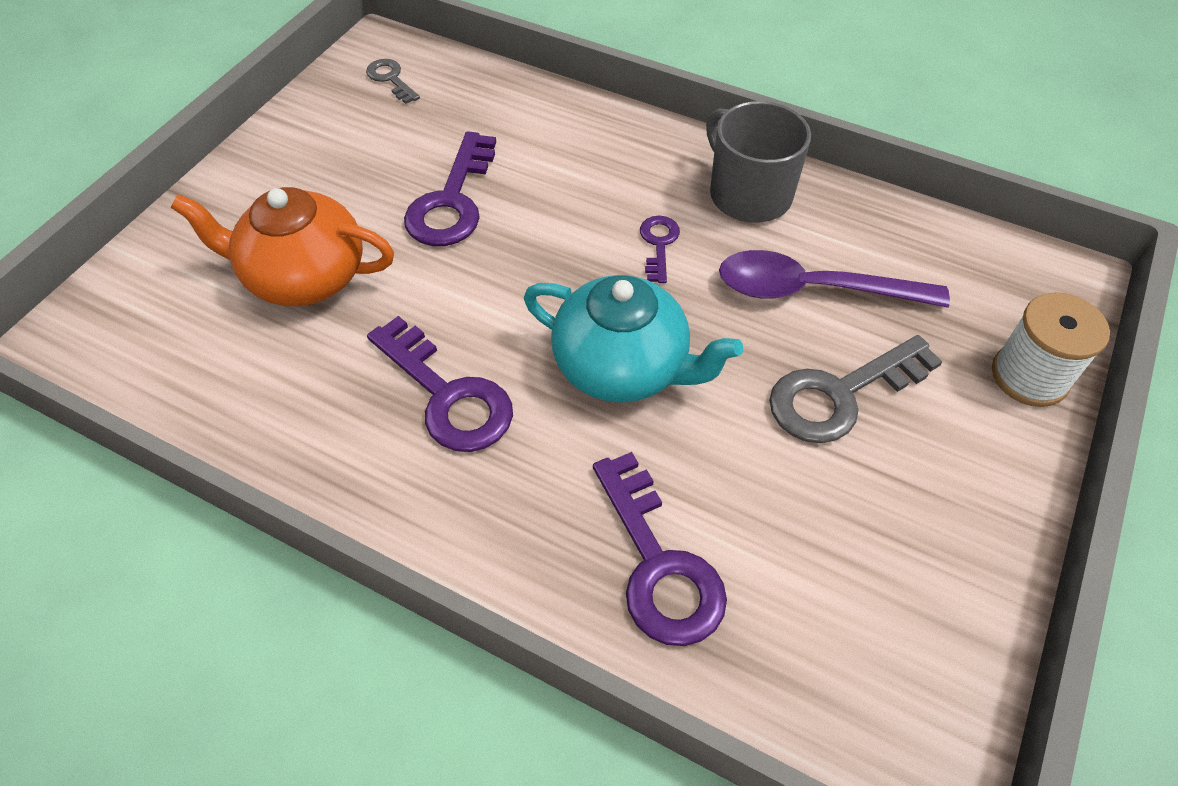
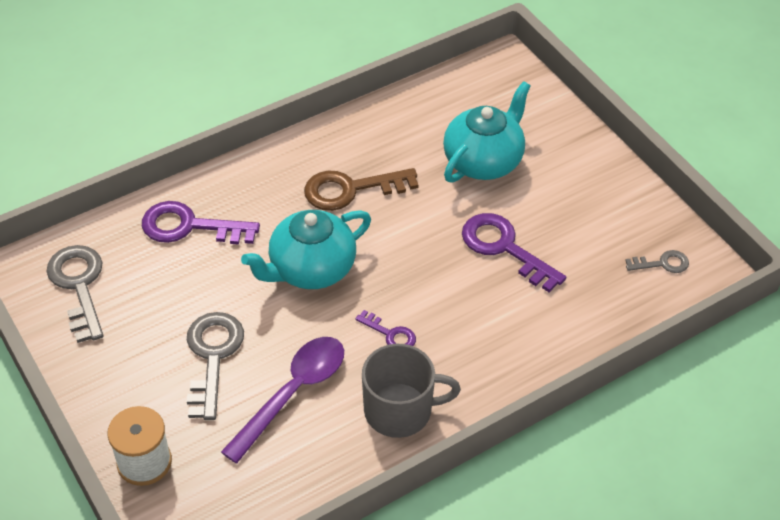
camera: 120 degrees right, 5 degrees down
orange teapot [171,187,394,306] -> turquoise teapot [443,81,531,183]
purple key [367,316,513,452] -> brown key [304,168,418,211]
none -> grey key [47,245,104,343]

